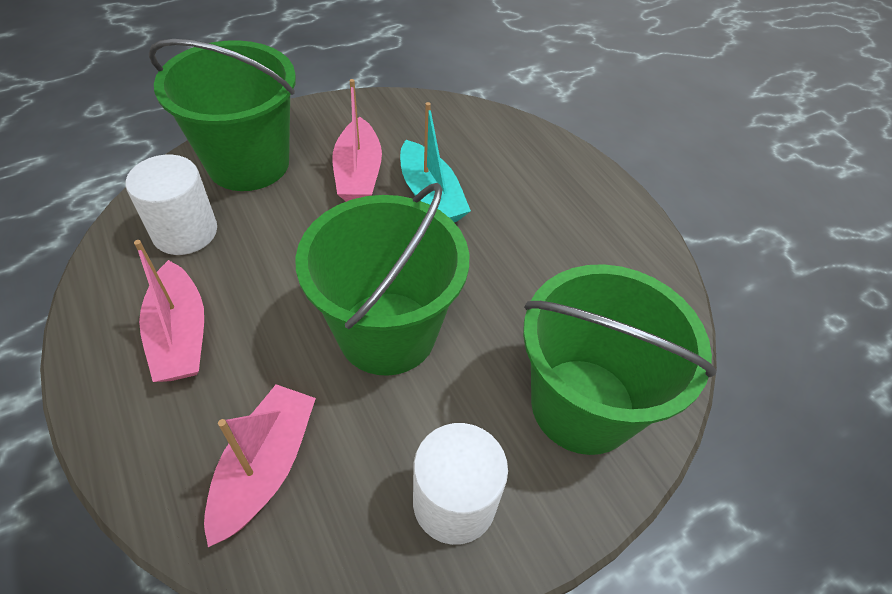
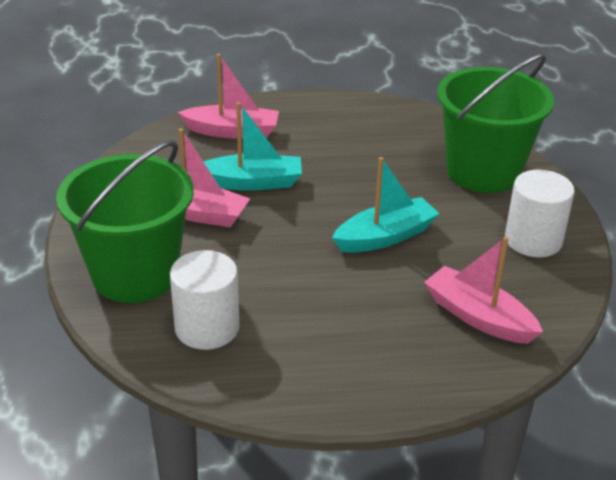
camera: 65 degrees left, 15 degrees down
pink boat [134,240,204,382] -> pink boat moved to [178,54,279,139]
green bucket [295,183,469,376] -> turquoise boat [332,157,440,253]

